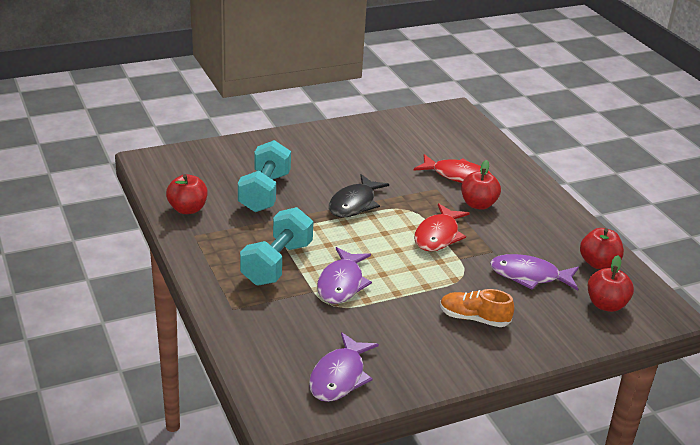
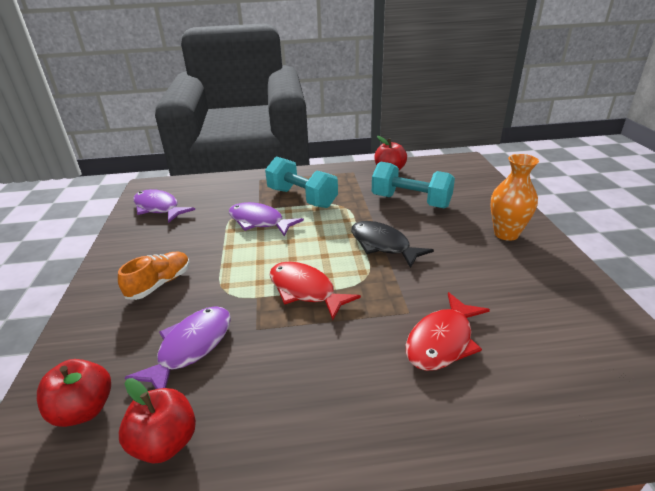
camera: 110 degrees right, 0 degrees up
red apple [461,160,501,210] -> none
none -> orange vase [490,154,539,241]

